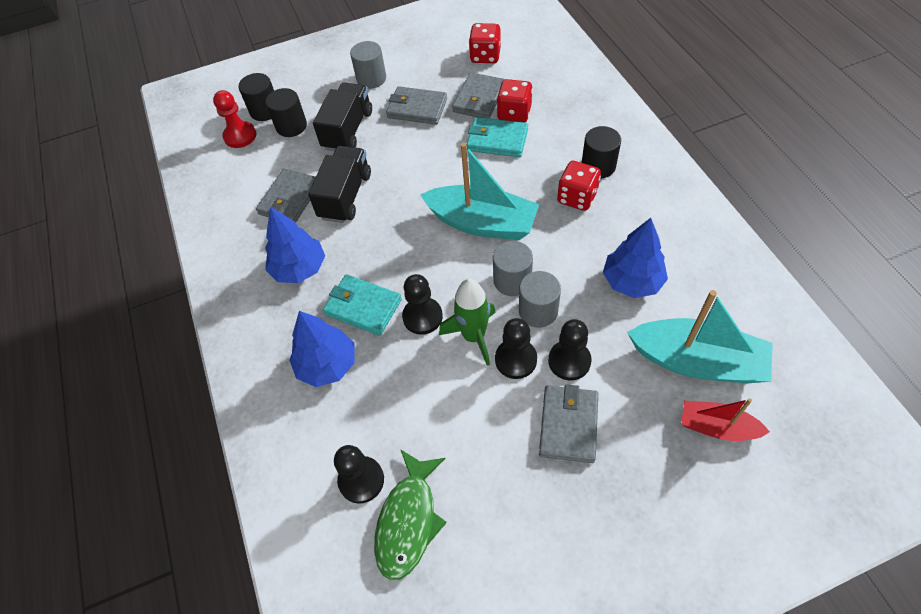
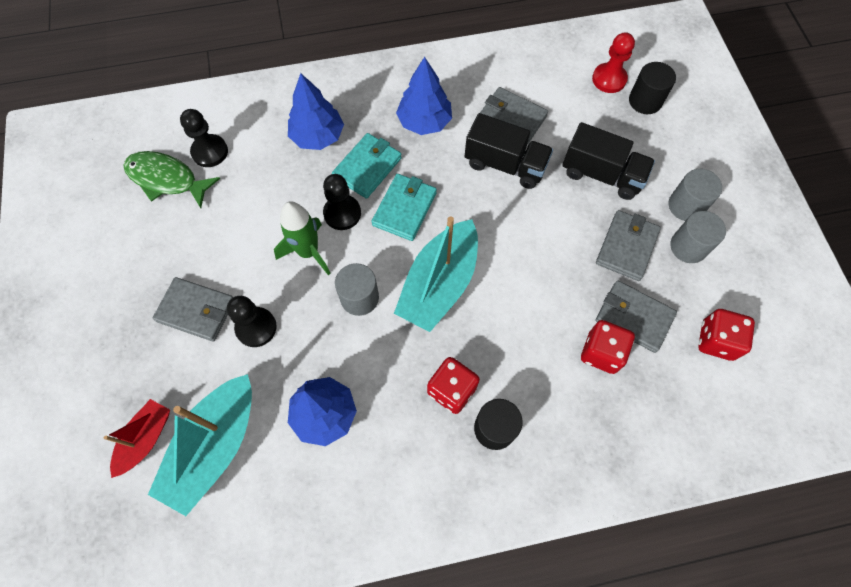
camera: 95 degrees right, 10 degrees up
black cylinder [265,88,307,137] -> none
turquoise wallet [466,117,528,157] -> turquoise wallet moved to [371,174,437,241]
black pawn [495,318,537,379] -> none
grey cylinder [519,271,561,328] -> grey cylinder moved to [670,211,726,263]

